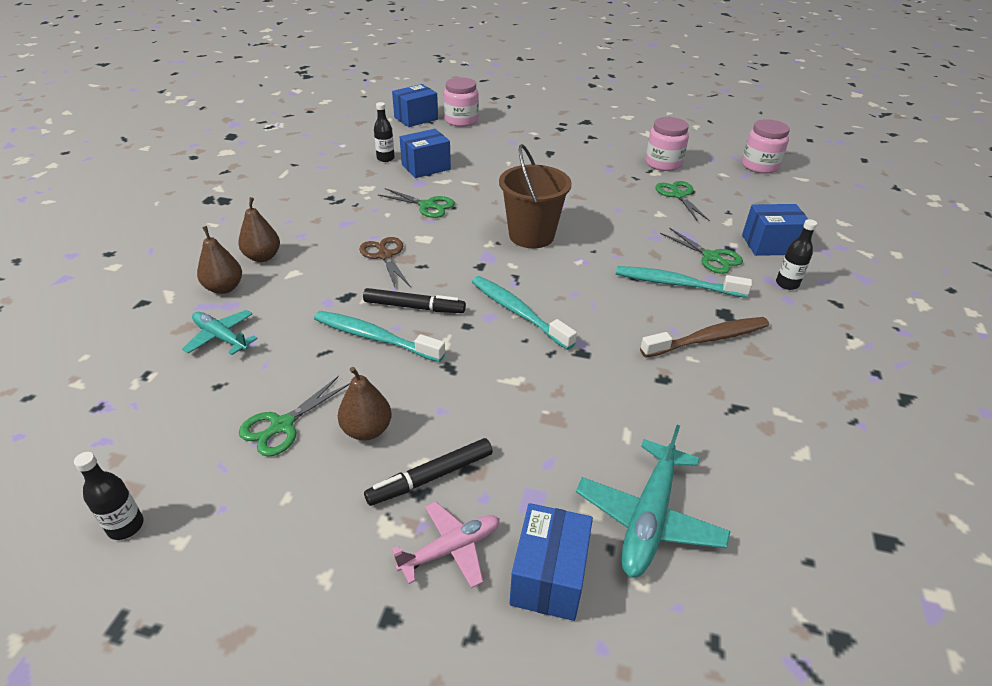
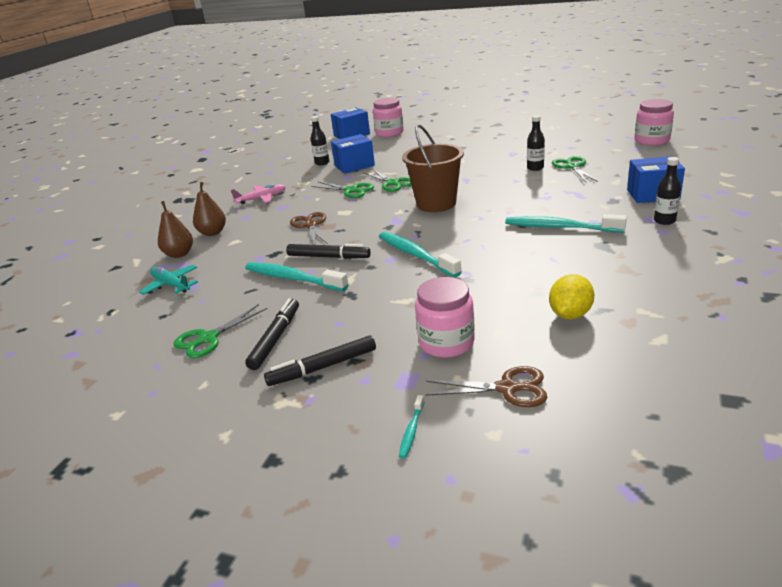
camera: 10 degrees right, 10 degrees down
black bottle [74,452,144,540] -> black bottle moved to [527,115,545,171]
brown pear [338,367,392,440] -> black marker [245,298,299,370]
pink plane [392,502,500,588] -> pink plane moved to [231,184,286,204]
blue box [509,503,593,621] -> turquoise toothbrush [399,395,424,459]
turquoise plane [576,425,731,578] -> brown scissors [425,366,547,407]
brown toothbrush [640,317,769,358] -> none
pink jar [645,117,689,171] -> pink jar moved to [415,277,475,358]
green scissors [660,227,743,274] -> green scissors moved to [364,169,411,192]
none -> yellow lemon [549,274,594,319]

